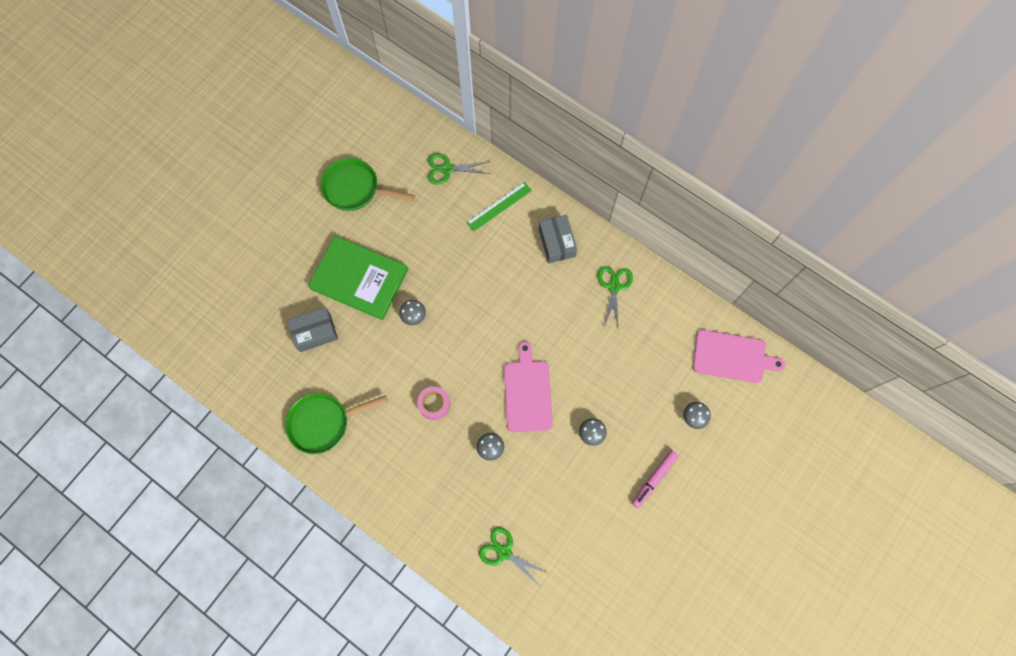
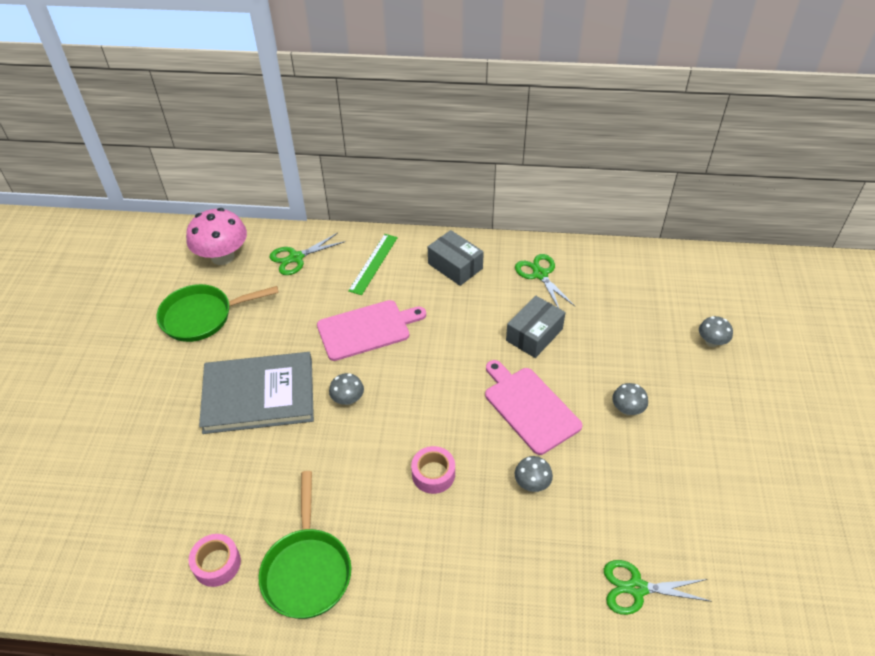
camera: 30 degrees left, 25 degrees down
green pan [285,393,388,454] -> green pan turned 45 degrees counterclockwise [259,471,351,619]
grey box [287,307,338,352] -> grey box moved to [506,296,566,358]
green book [308,236,408,320] -> grey book [199,352,314,434]
pink marker [632,450,678,508] -> none
pink cutting board [693,330,785,383] -> pink cutting board moved to [317,300,426,361]
none -> pink mushroom [186,208,247,265]
none -> pink tape [189,534,241,587]

